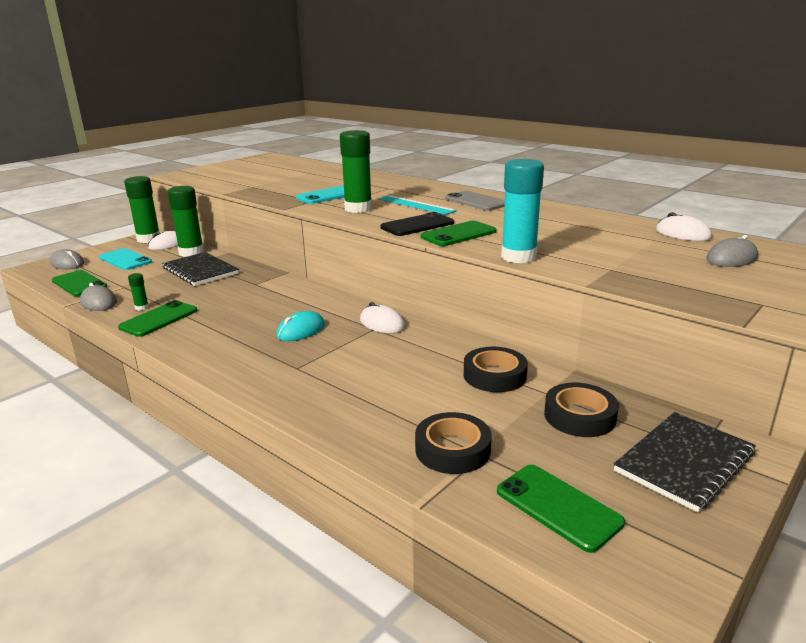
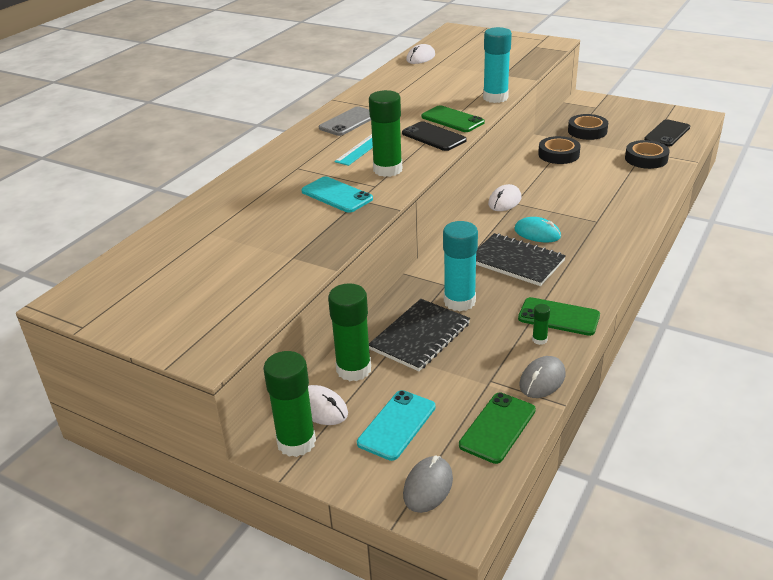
camera: 100 degrees left, 10 degrees up
green phone [497,465,625,553] -> black phone [644,119,690,147]
black notebook [614,412,756,512] -> black notebook moved to [476,233,566,286]
grey mouse [706,235,758,267] -> none
none -> turquoise glue stick [443,221,478,311]

